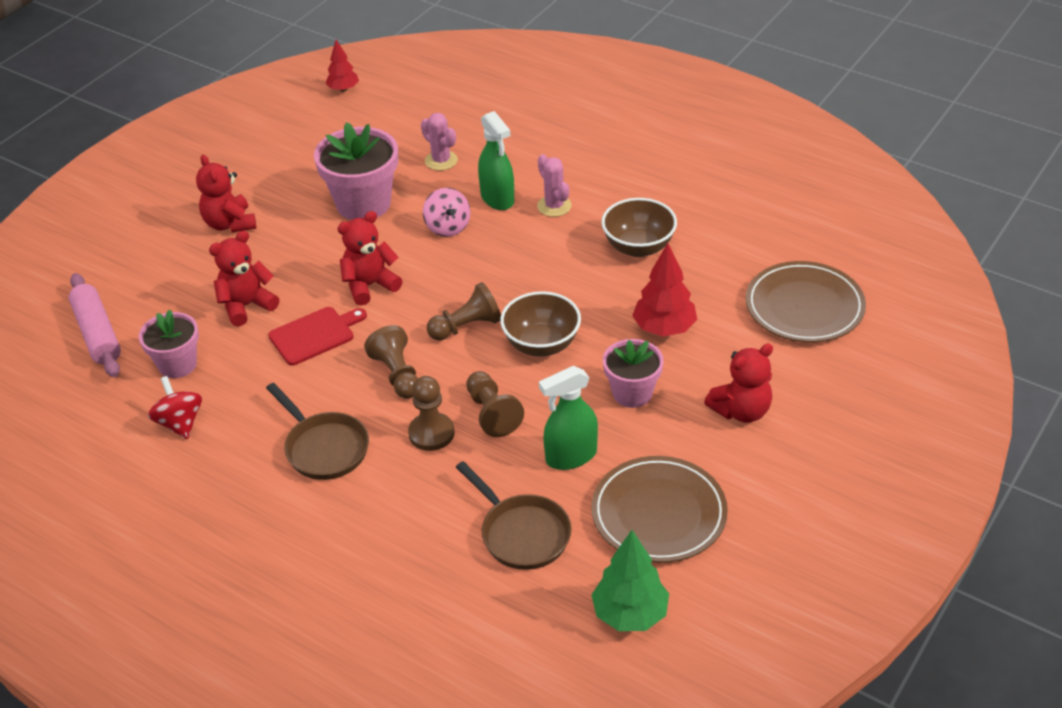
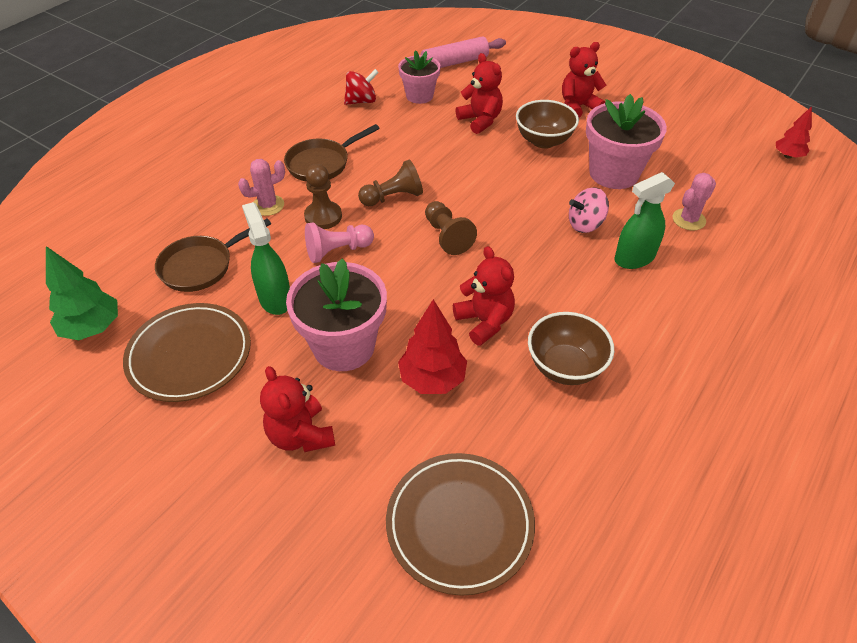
camera: 90 degrees right, 5 degrees up
red cutting board [268,307,367,365] -> none
red teddy bear [337,211,403,306] -> red teddy bear moved to [453,246,515,346]
brown pawn [466,371,524,437] -> pink pawn [305,222,374,263]
brown bowl [500,291,581,357] -> brown bowl moved to [516,100,579,149]
pink cactus [537,154,572,217] -> pink cactus moved to [238,159,285,216]
pink flower pot [603,339,664,408] -> pink flower pot [286,258,387,371], size x1.59

